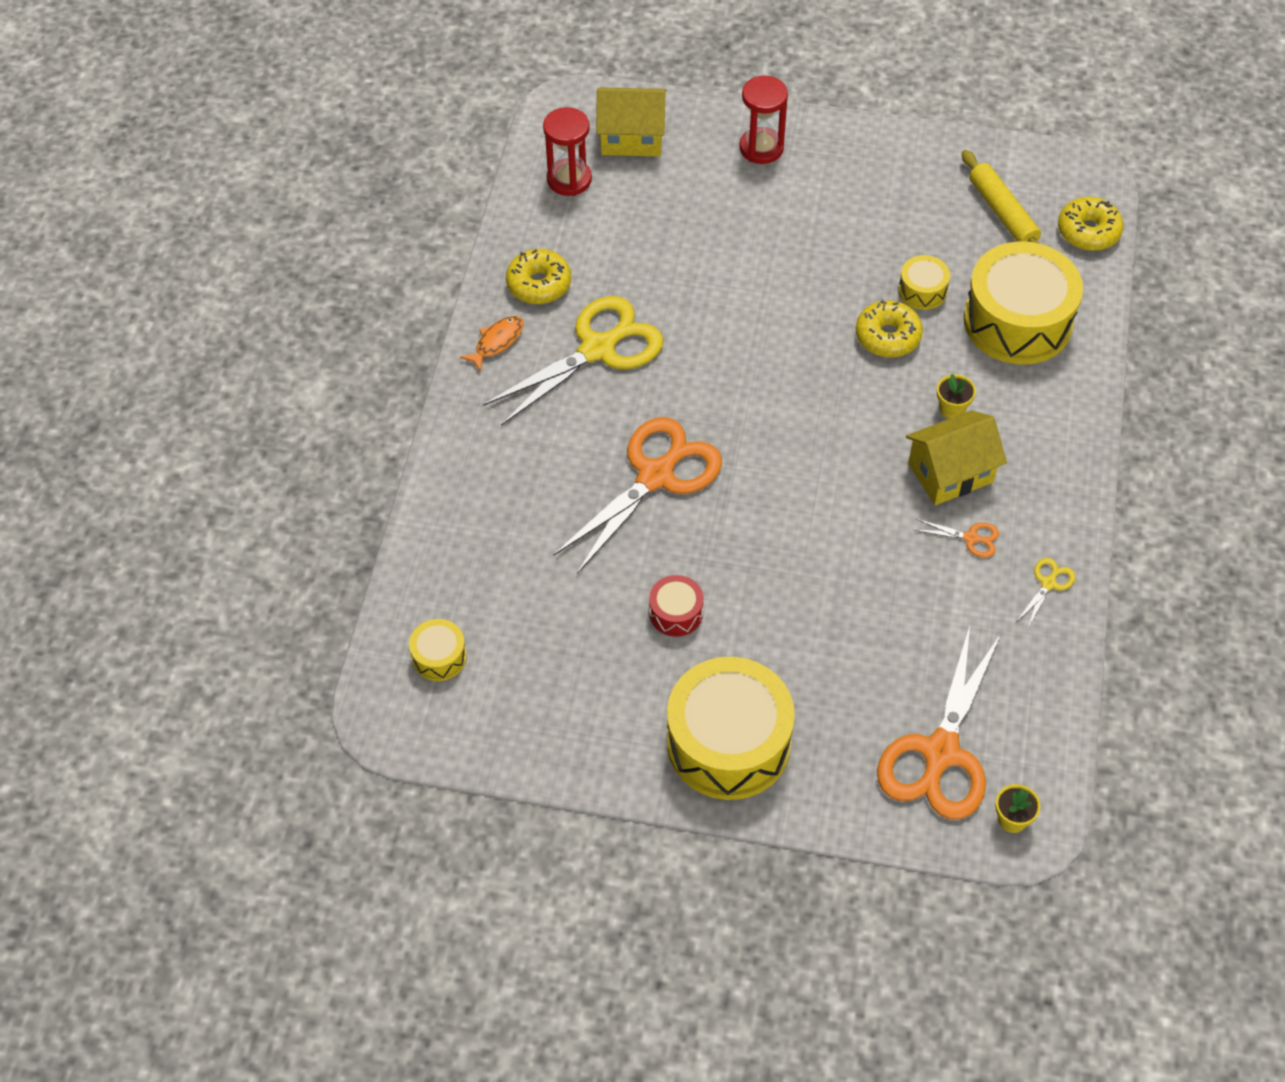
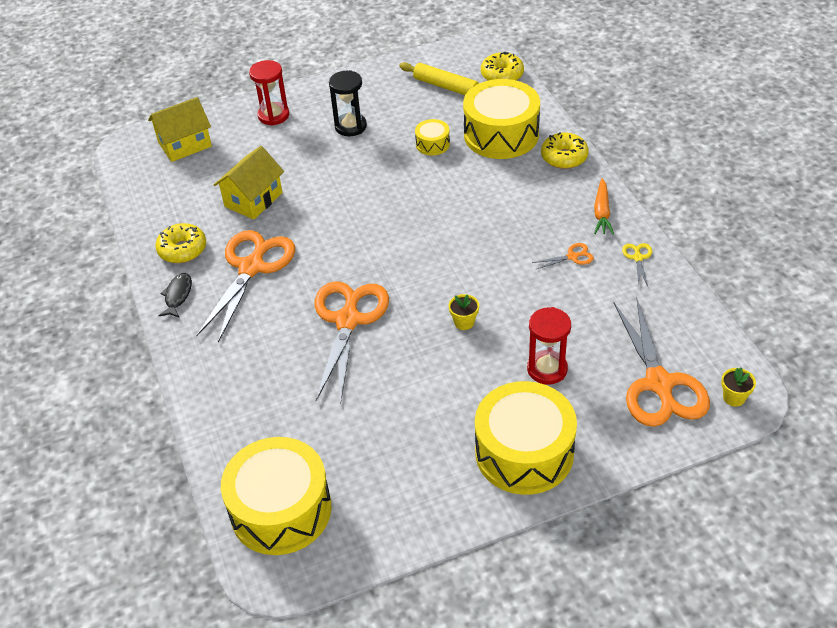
camera: 30 degrees left, 10 degrees down
yellow drum [409,619,467,681] -> yellow drum [221,437,331,555], size x2.21
orange fish [460,316,524,372] -> black fish [158,273,192,318]
yellow scissors [483,296,664,426] -> orange scissors [196,230,295,343]
red hourglass [543,107,592,196] -> red hourglass moved to [527,307,571,385]
red drum [649,575,704,637] -> none
yellow donut [856,300,923,358] -> yellow donut moved to [541,132,589,169]
yellow house [906,410,1007,505] -> yellow house moved to [214,146,284,220]
yellow flower pot [937,374,976,419] -> yellow flower pot moved to [449,294,479,330]
none -> black hourglass [329,70,367,136]
none -> orange carrot [594,178,614,234]

